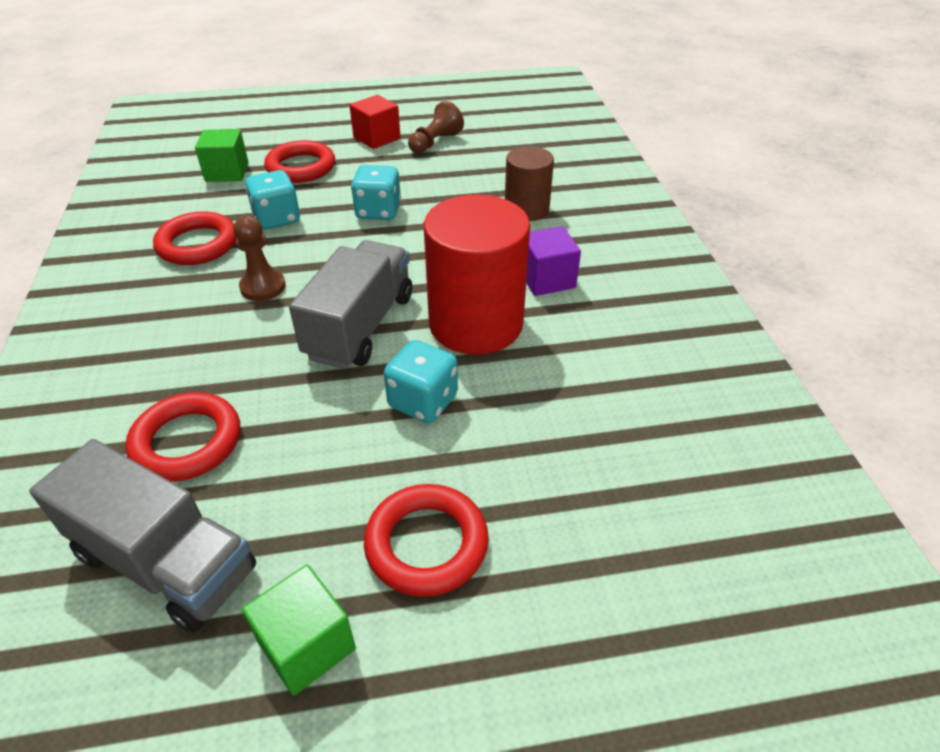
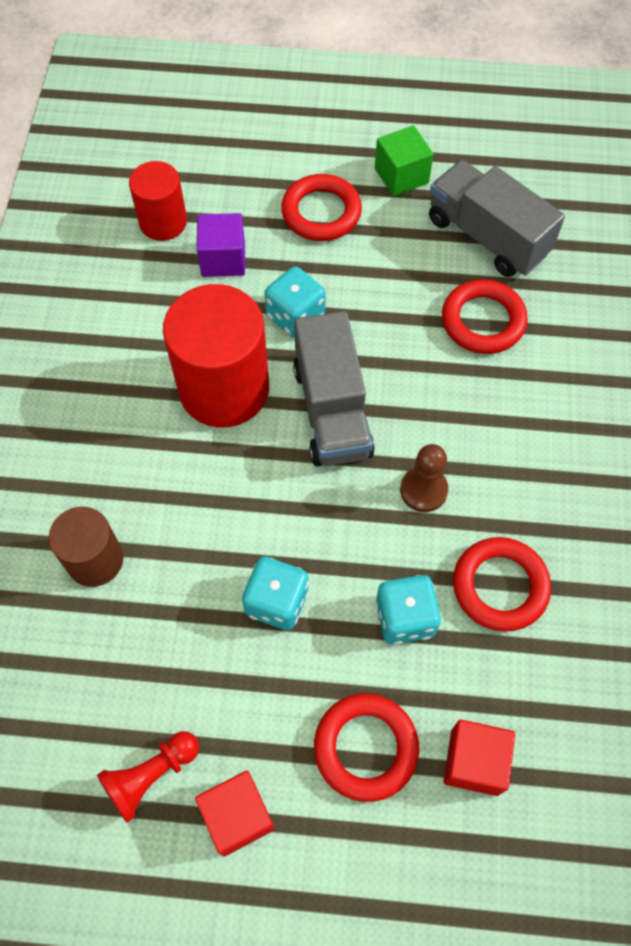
camera: 165 degrees left, 20 degrees up
green cube [195,129,249,182] -> red cube [444,720,515,796]
grey truck [289,240,412,369] -> grey truck turned 45 degrees counterclockwise [293,311,375,467]
brown pawn [408,101,464,153] -> red pawn [97,731,199,823]
purple cube [526,226,581,296] -> purple cube moved to [197,213,245,277]
none -> red cylinder [129,161,187,241]

